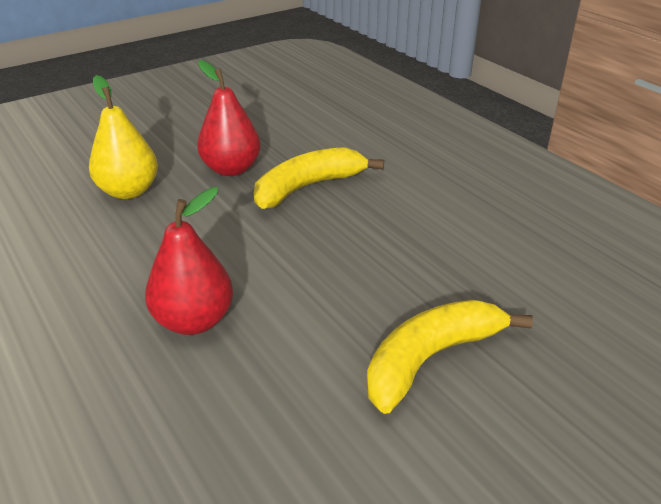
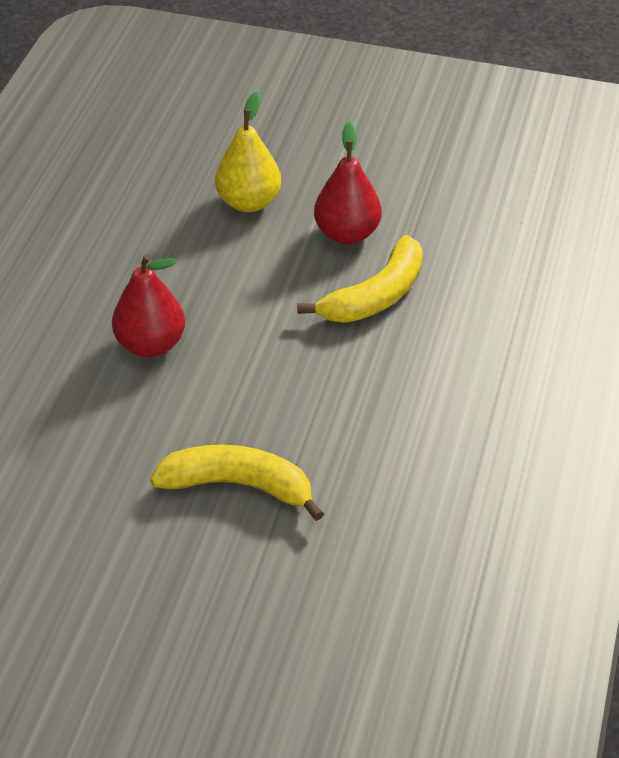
camera: 50 degrees right, 10 degrees up
yellow banana [254,147,384,209] -> yellow banana turned 120 degrees clockwise [297,235,423,323]

